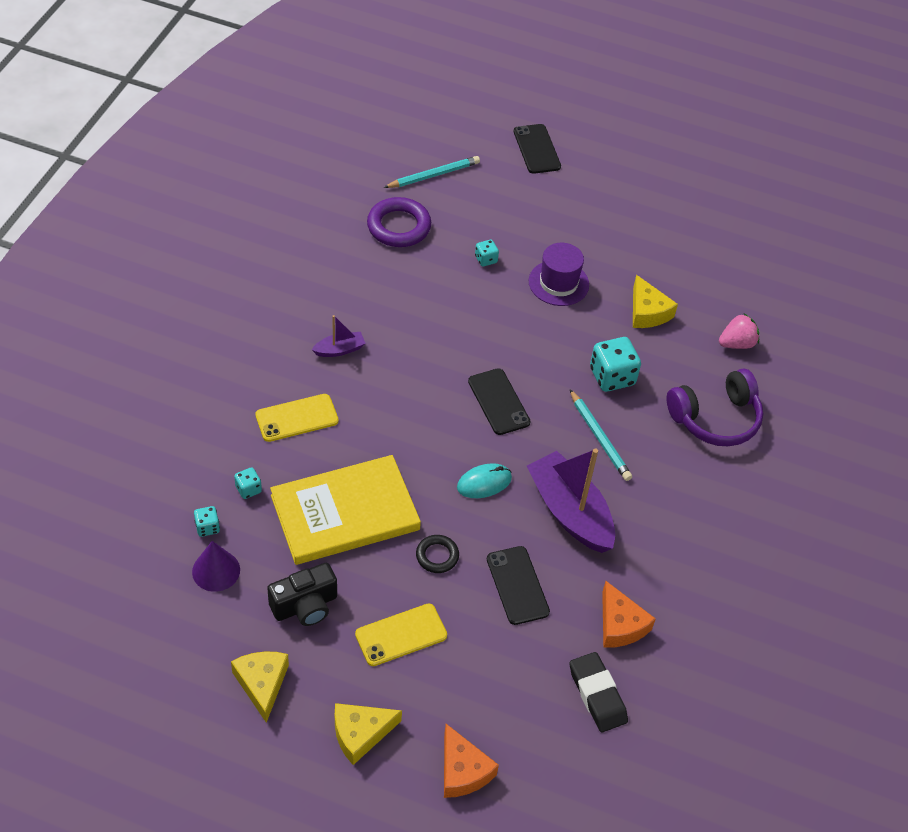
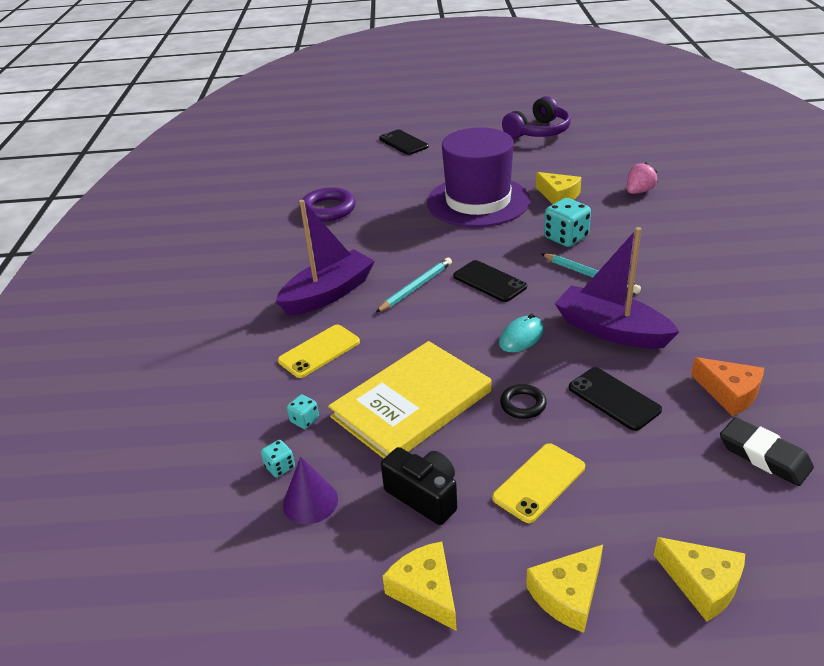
camera: 15 degrees left, 15 degrees down
black camera [267,563,337,626] -> black camera turned 90 degrees counterclockwise [381,447,457,525]
purple boat [312,315,366,357] -> purple boat [276,200,375,316], size x2.13
turquoise pencil [383,156,480,188] -> turquoise pencil moved to [375,257,452,313]
orange cheese [444,724,499,798] -> yellow cheese [654,537,745,622]
turquoise dice [475,240,499,267] -> none
purple hat [529,243,589,306] -> purple hat [427,127,530,227], size x1.95
purple headphones [667,369,763,446] -> purple headphones moved to [502,96,571,139]

